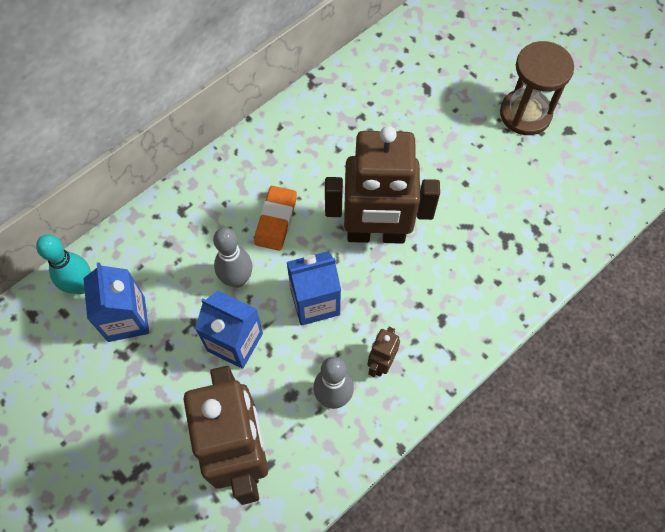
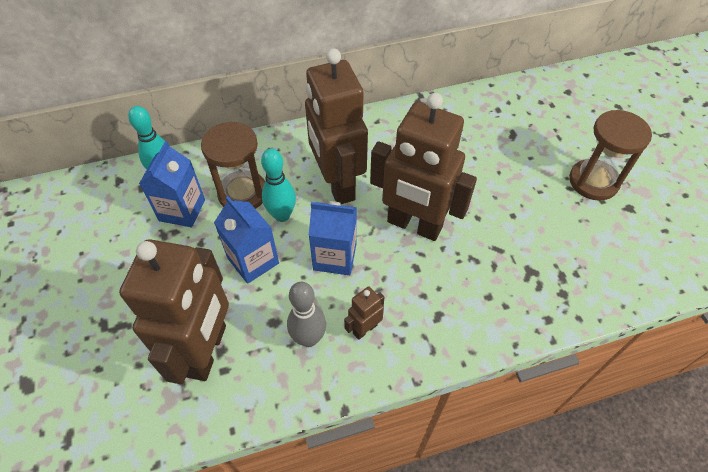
camera: 25 degrees right, 10 degrees down
grey bowling pin [213,227,253,288] -> turquoise bowling pin [261,149,296,222]
orange eraser [254,186,297,251] -> brown robot [305,48,368,205]
none -> brown hourglass [201,122,265,209]

